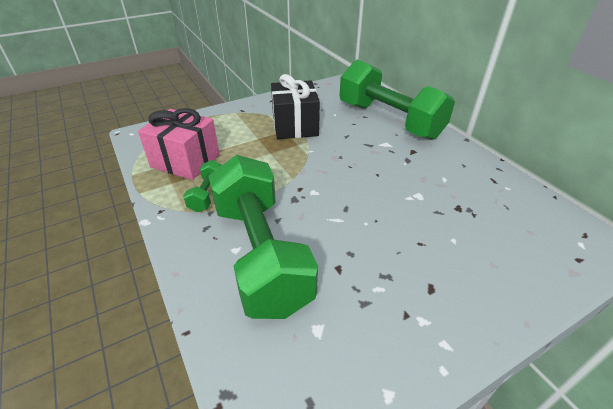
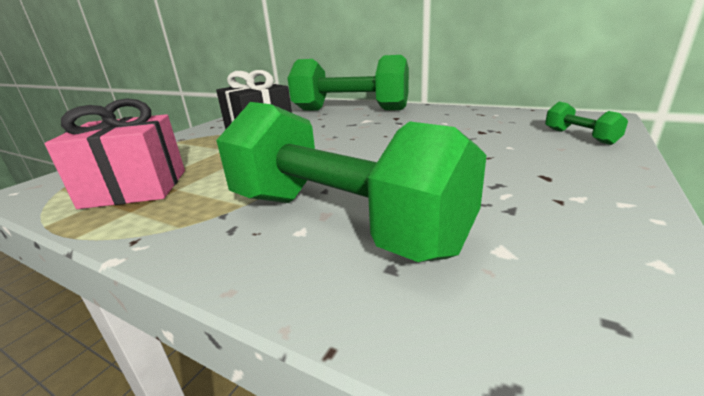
camera: 30 degrees left, 15 degrees down
green dumbbell [183,160,222,212] -> green dumbbell moved to [545,102,628,145]

